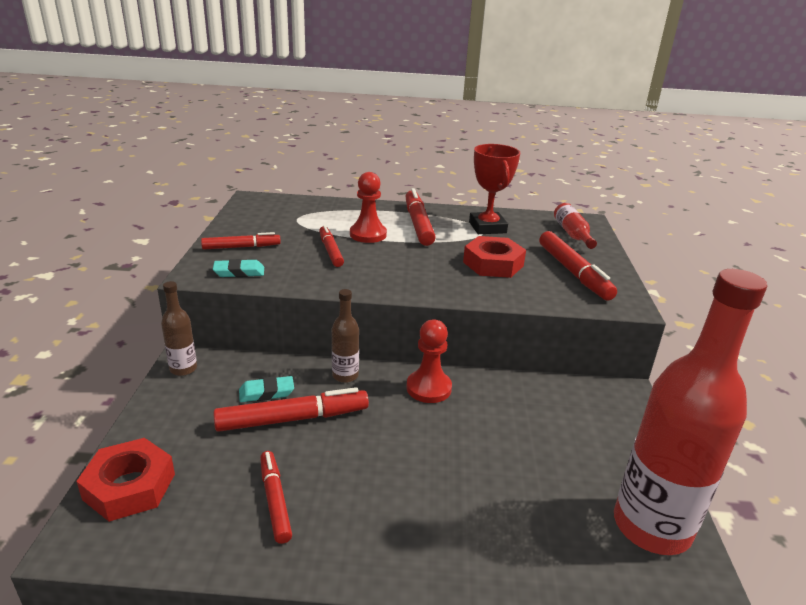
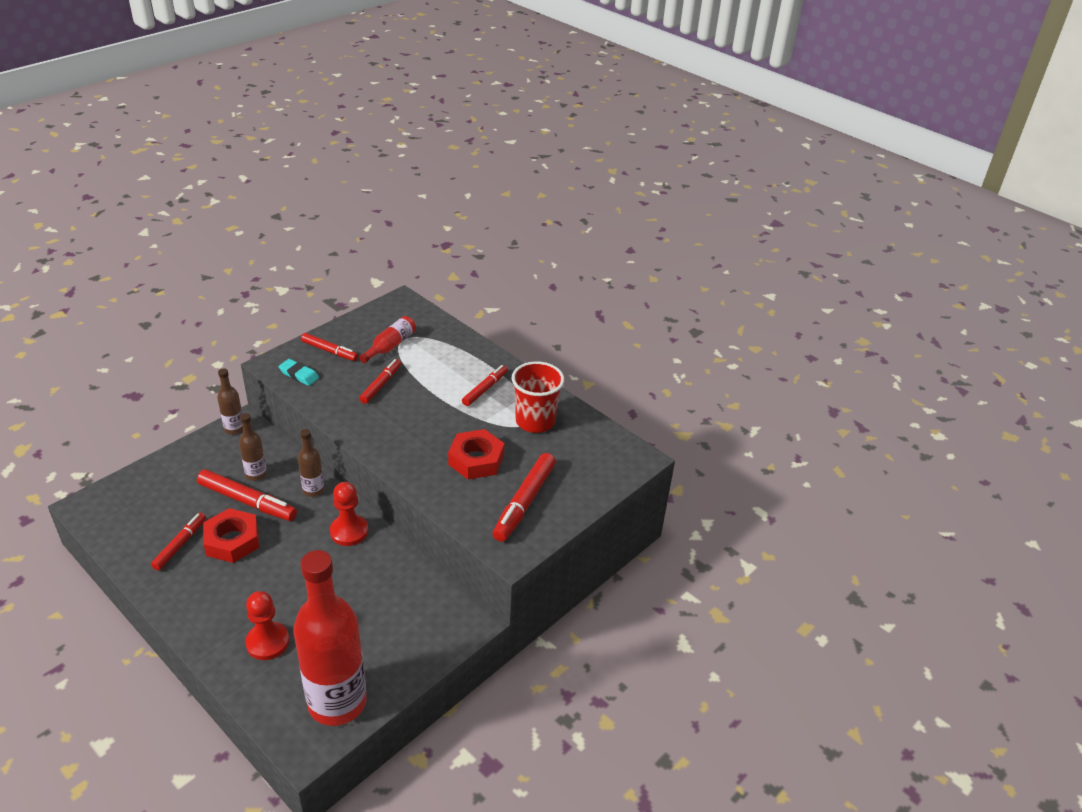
camera: 40 degrees right, 10 degrees up
red nut [76,438,175,522] -> red nut moved to [203,508,259,563]
turquoise eraser [239,376,294,402] -> brown bottle [239,413,267,481]
red pawn [350,172,387,243] -> red pawn moved to [245,591,289,660]
red marker [405,188,436,246] -> red marker [462,365,508,406], size x0.63
red trophy [469,144,520,234] -> red cup [512,361,564,433]
red bottle [554,203,597,249] -> red bottle moved to [359,316,416,363]

